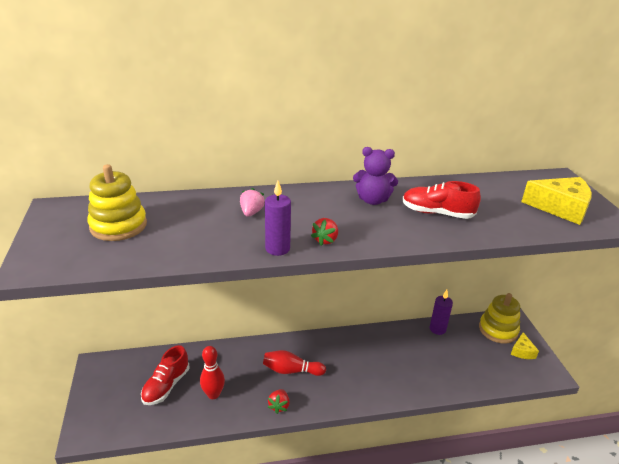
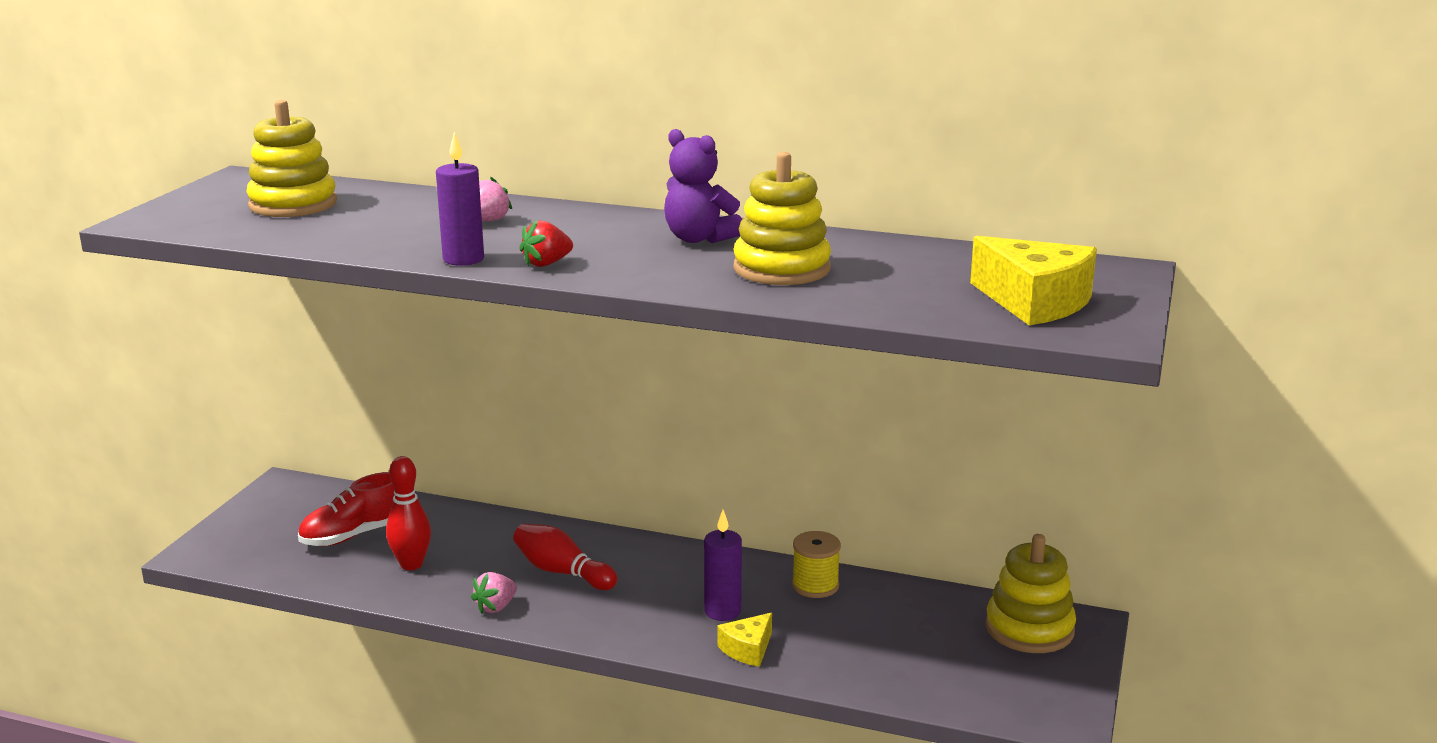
camera: 30 degrees right, 10 degrees down
red strawberry [268,389,290,414] -> pink strawberry [471,572,517,614]
red shoe [402,181,481,219] -> yellow stacking toy [734,152,831,285]
purple candle [430,290,453,335] -> purple candle moved to [704,510,742,621]
yellow cheese [511,332,539,359] -> yellow cheese moved to [718,613,772,667]
none -> yellow spool [792,531,841,598]

